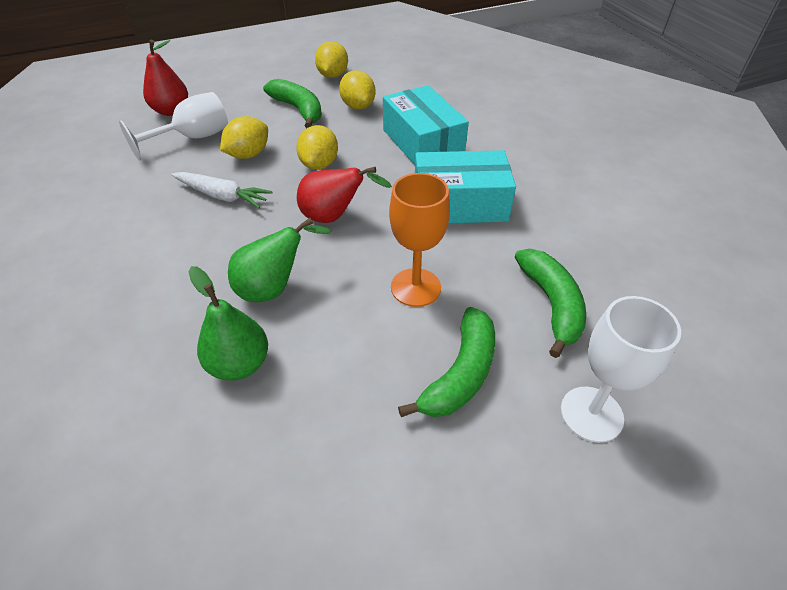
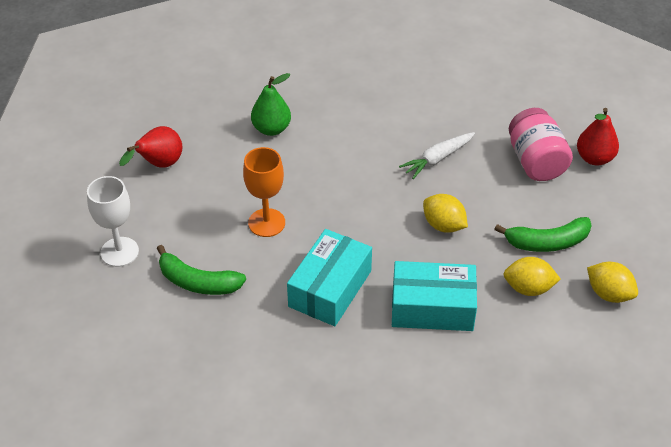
camera: 120 degrees right, 0 degrees up
white goblet [119,92,228,161] -> pink jar [509,108,573,181]
yellow lemon [220,116,268,159] -> none
green pear [228,218,332,302] -> none
red pear [297,167,392,223] -> red pear moved to [119,126,182,168]
green banana [398,307,495,417] -> none

